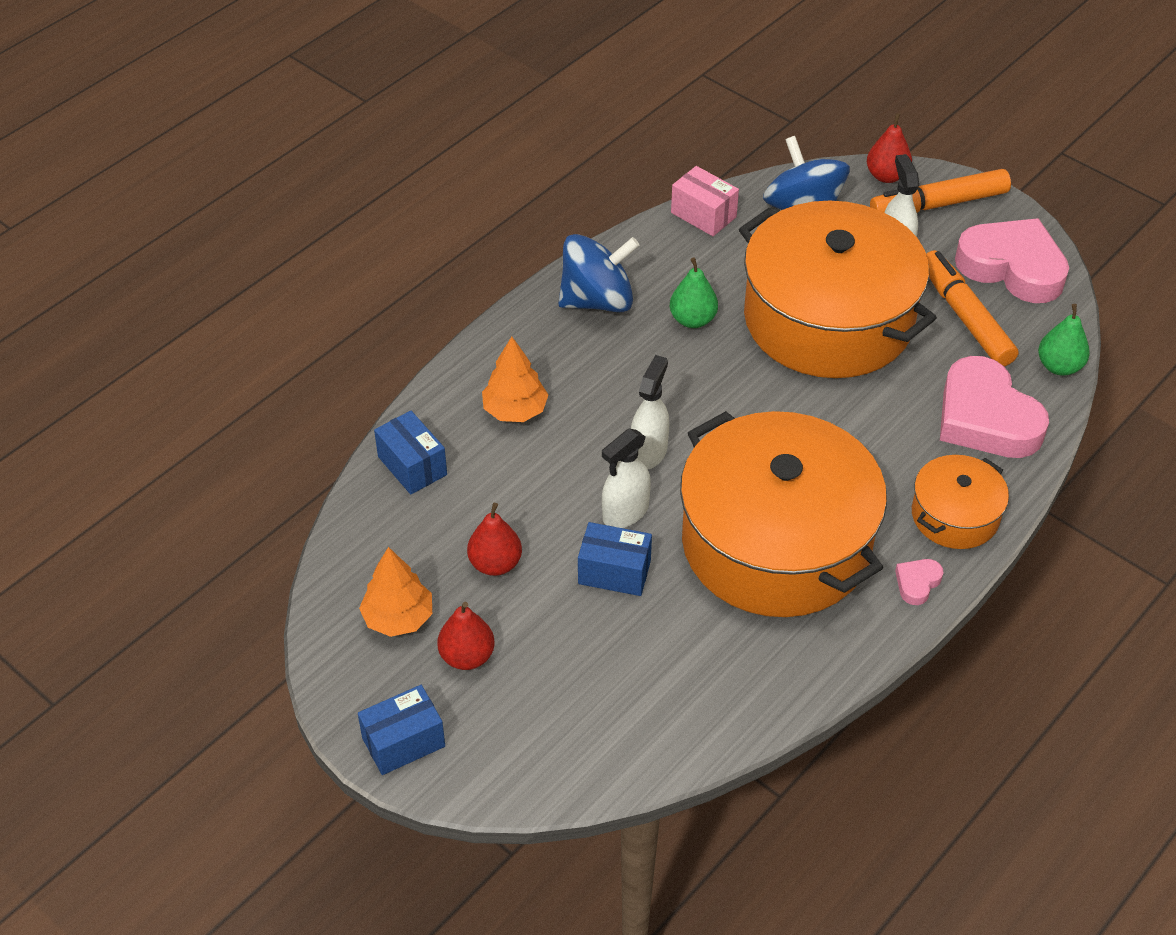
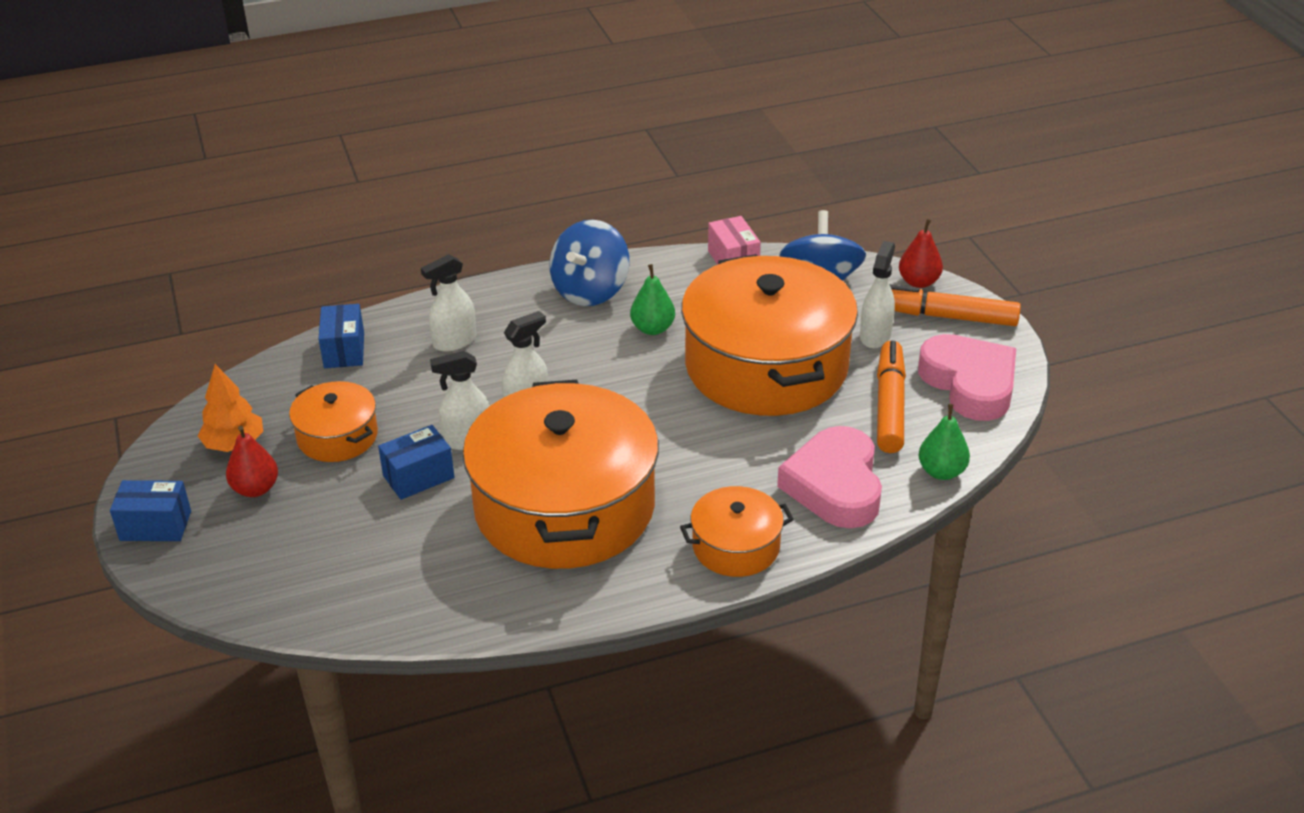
camera: 30 degrees right, 10 degrees down
red pear [467,503,522,576] -> orange pot [289,381,378,462]
orange tree [482,337,549,422] -> white spray bottle [421,254,476,352]
blue spinning top [558,234,639,312] -> blue spinning top turned 105 degrees clockwise [550,220,629,306]
blue box [578,522,652,596] -> blue box turned 75 degrees counterclockwise [378,425,455,500]
pink heart [895,559,943,605] -> none

